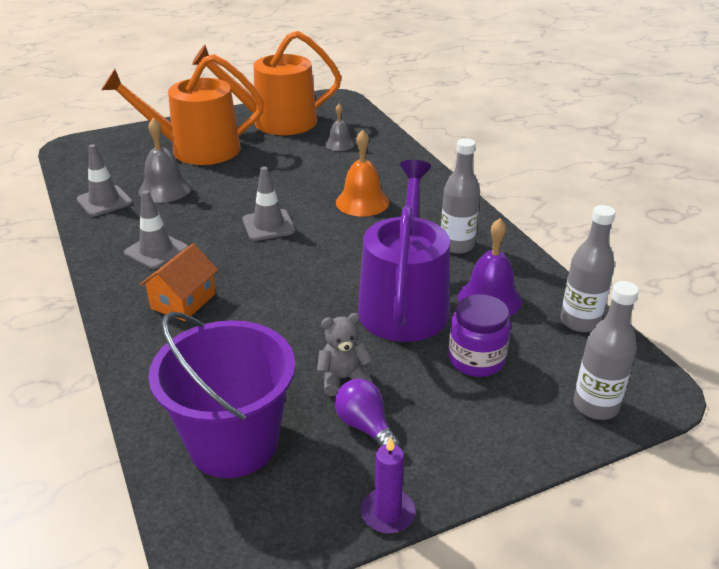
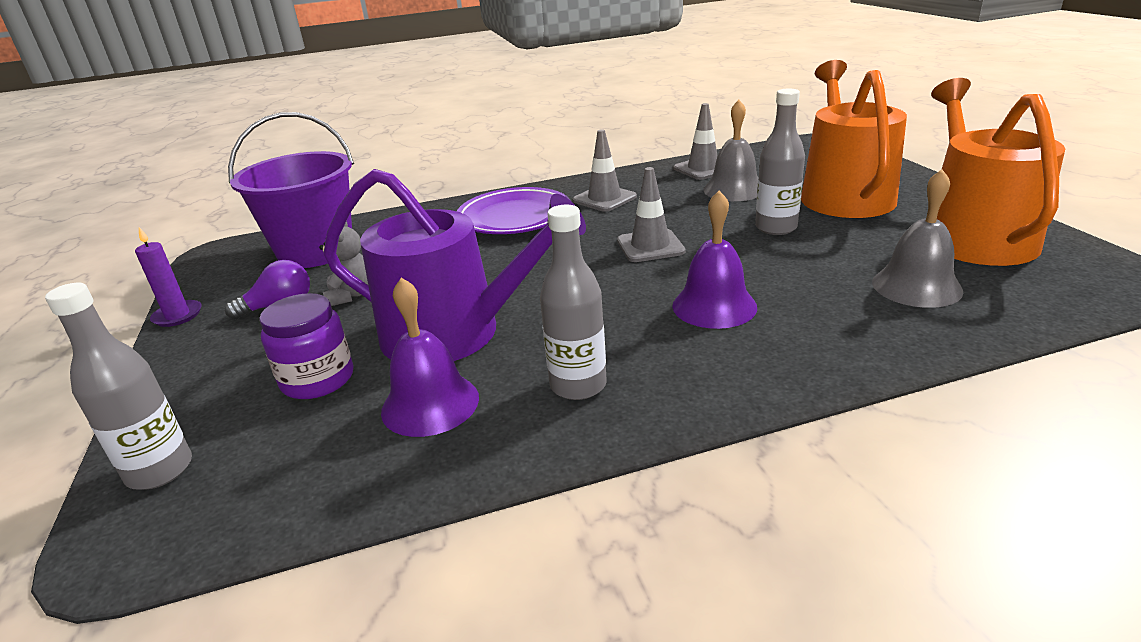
camera: 100 degrees right, 5 degrees down
orange house [140,244,218,321] -> purple plate [457,187,571,234]
grey bell [325,104,354,151] -> grey bell [872,169,963,308], size x1.60
orange bell [336,130,389,217] -> purple bell [672,190,757,329]
grey bottle [561,205,615,332] -> grey bottle moved to [755,88,805,235]

